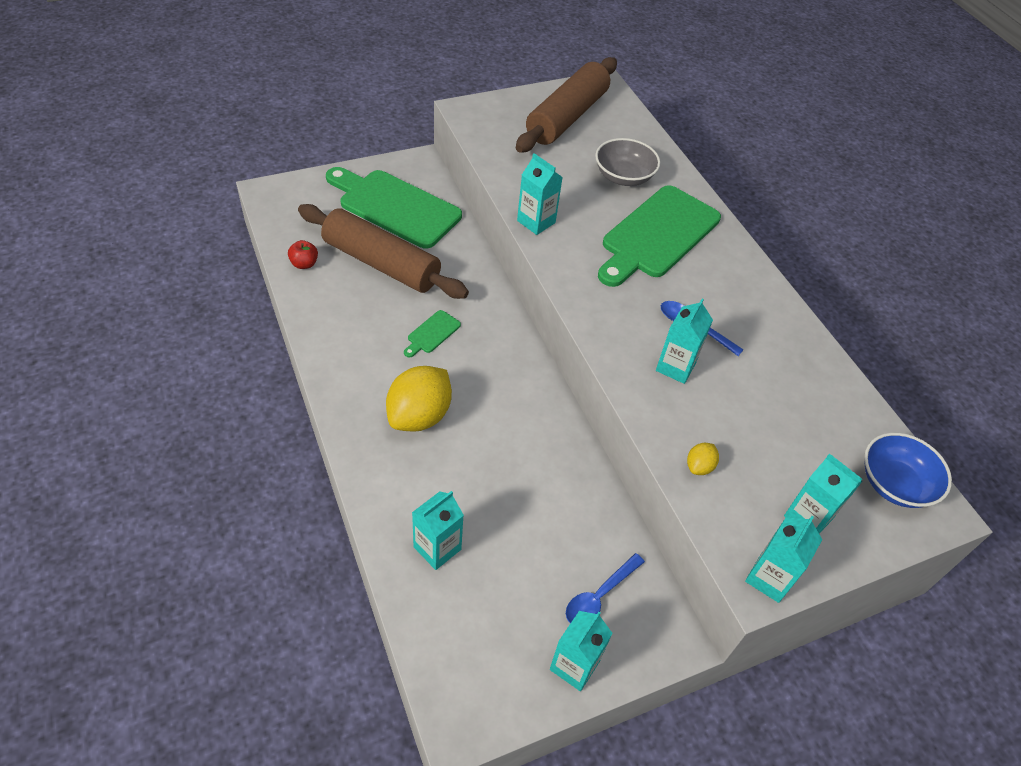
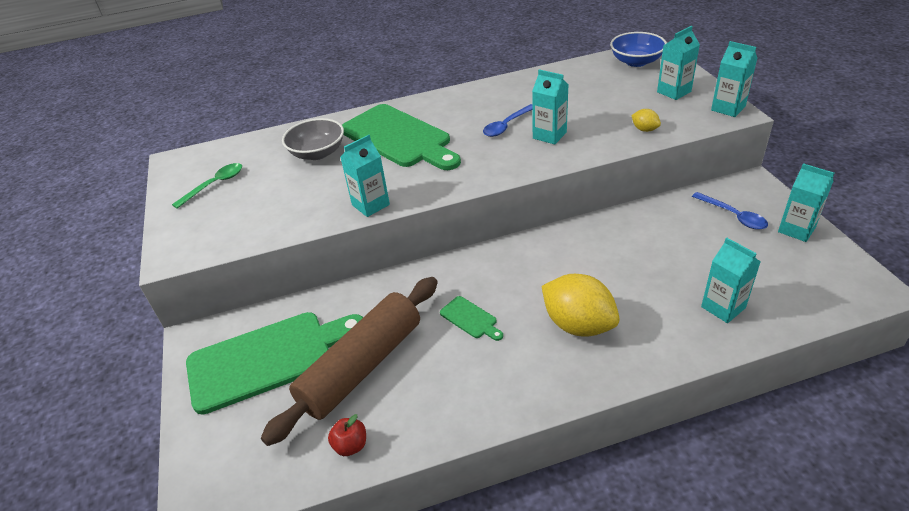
camera: 75 degrees left, 10 degrees down
green cutting board [326,167,462,249] -> green cutting board turned 150 degrees counterclockwise [186,312,363,415]
brown rolling pin [516,57,617,153] -> green spoon [172,163,242,209]

